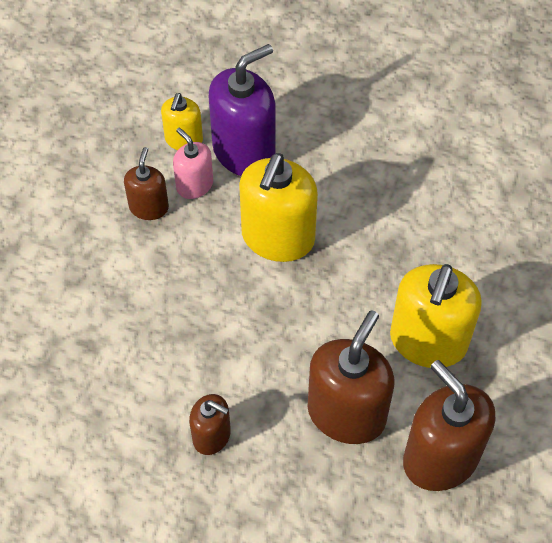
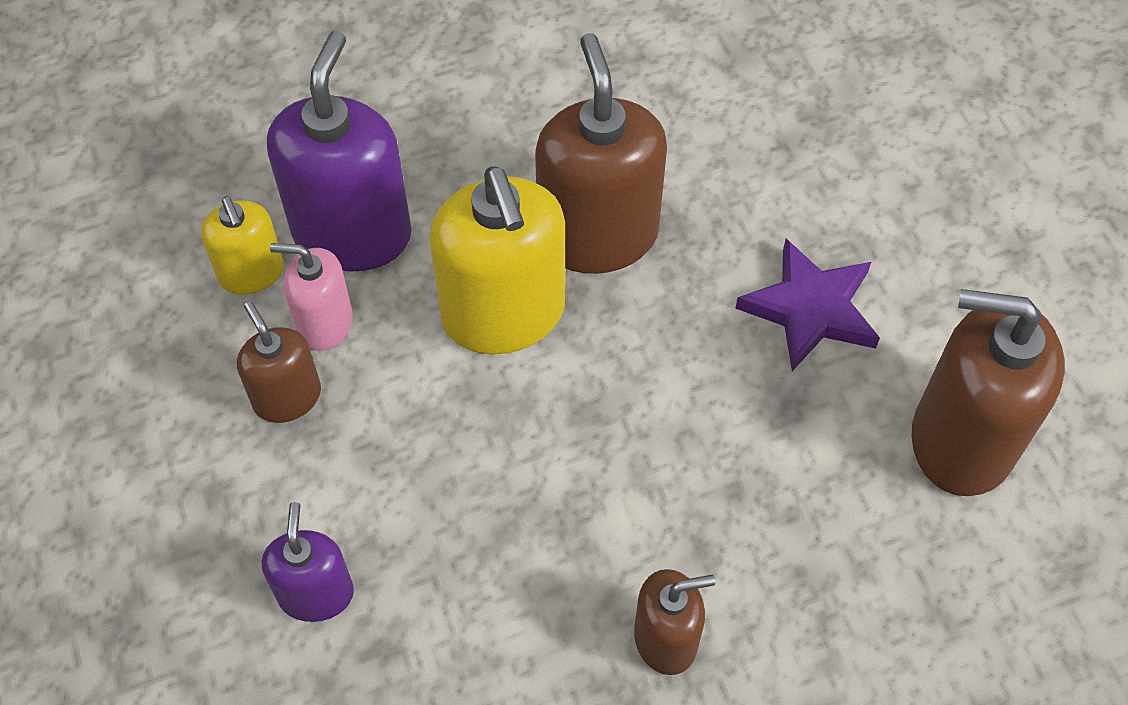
camera: 40 degrees left, 0 degrees up
brown soap dispenser [307,310,394,444] -> brown soap dispenser moved to [535,33,667,274]
yellow soap dispenser [390,264,482,368] -> purple star [735,239,880,371]
none -> purple soap dispenser [262,502,354,622]

